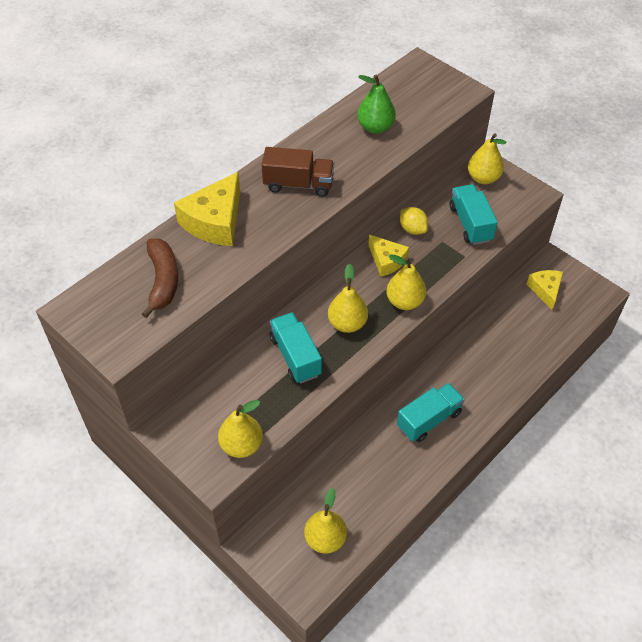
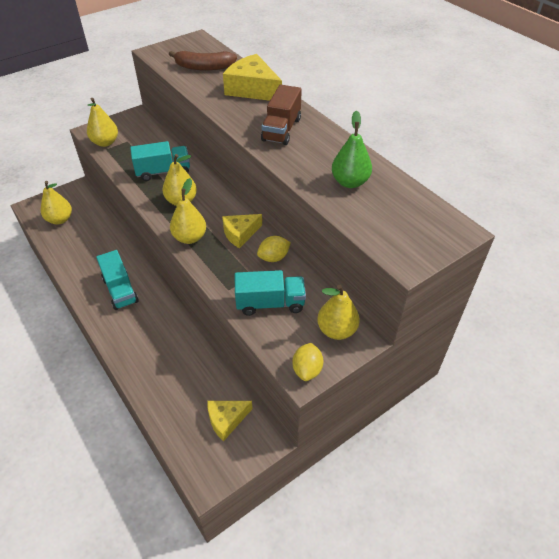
camera: 100 degrees right, 5 degrees down
yellow cheese [527,270,563,310] -> yellow cheese turned 150 degrees clockwise [208,401,252,441]
none -> yellow lemon [292,343,323,381]

